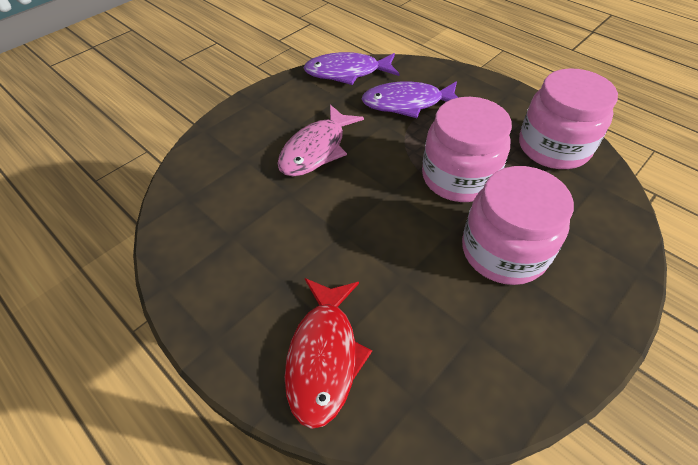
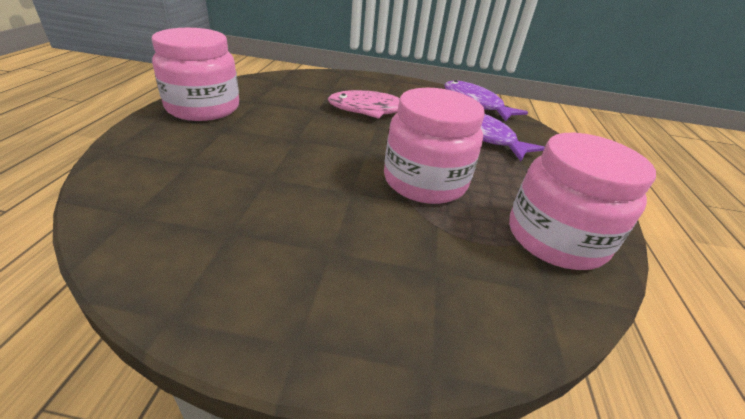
camera: 50 degrees right, 15 degrees down
red fish [285,278,372,429] -> none
pink jar [462,166,574,285] -> pink jar moved to [152,28,239,121]

